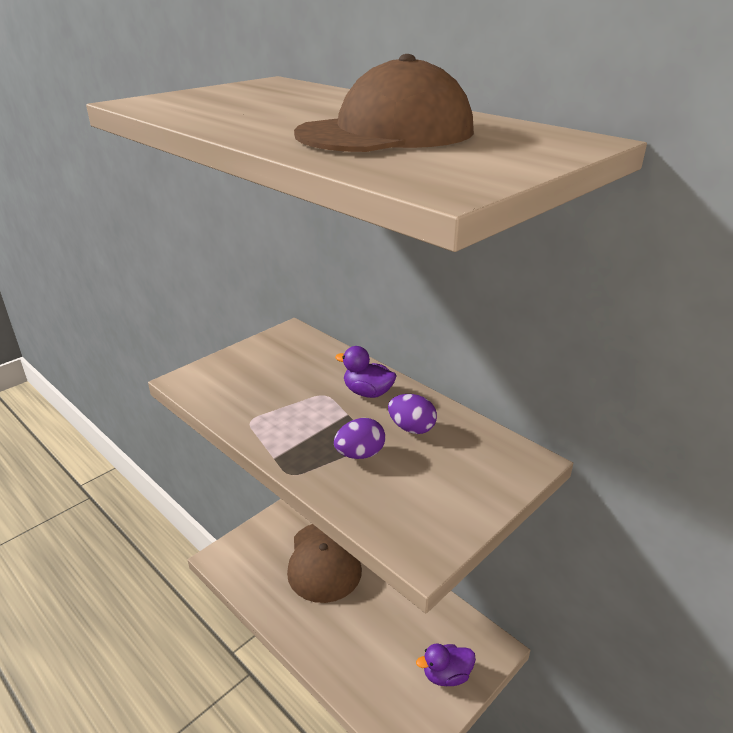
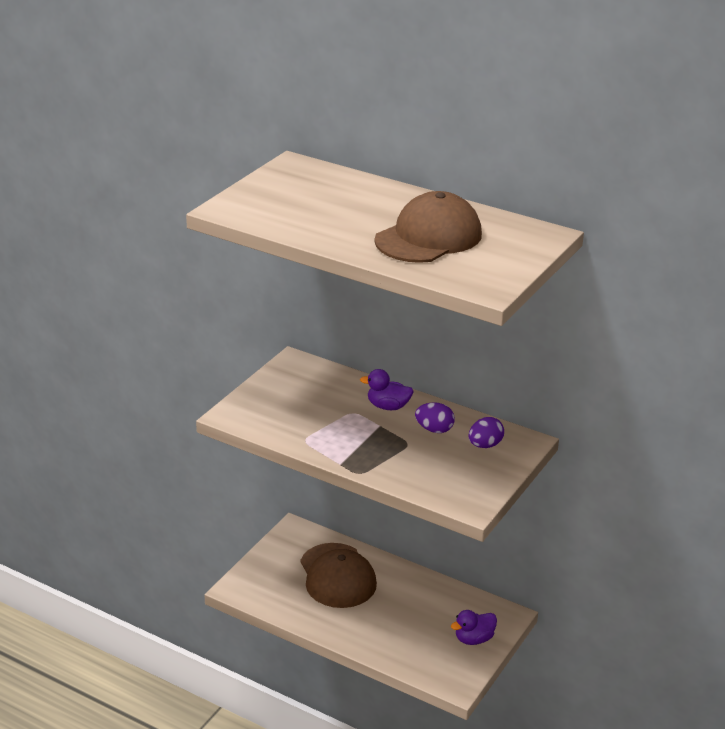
camera: 15 degrees left, 0 degrees up
purple egg [334,418,385,459] -> purple egg moved to [469,417,504,448]

